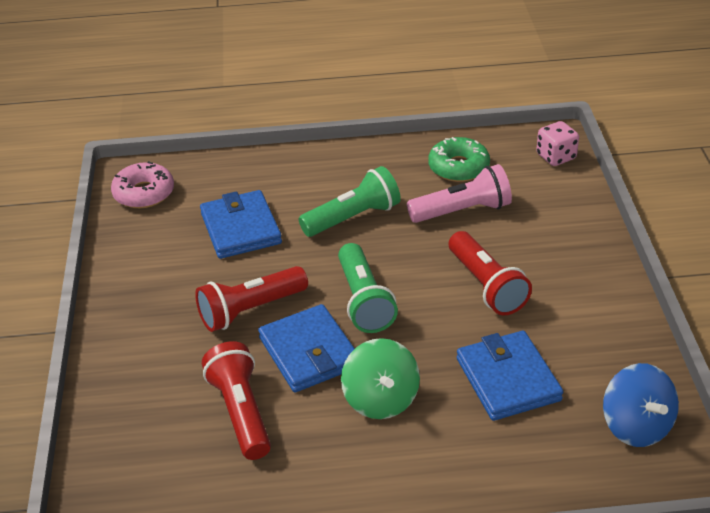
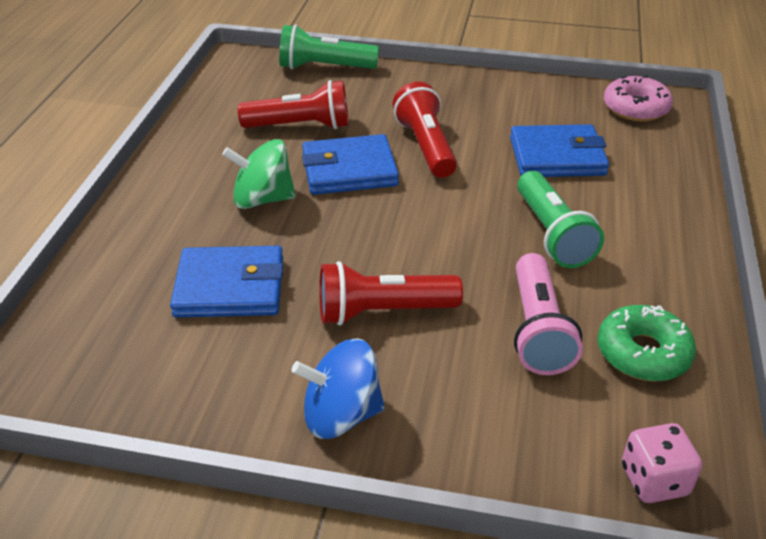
camera: 105 degrees right, 0 degrees up
green flashlight [338,243,398,333] -> green flashlight moved to [279,24,379,69]
blue spinning top [603,363,679,447] -> blue spinning top moved to [292,338,385,439]

